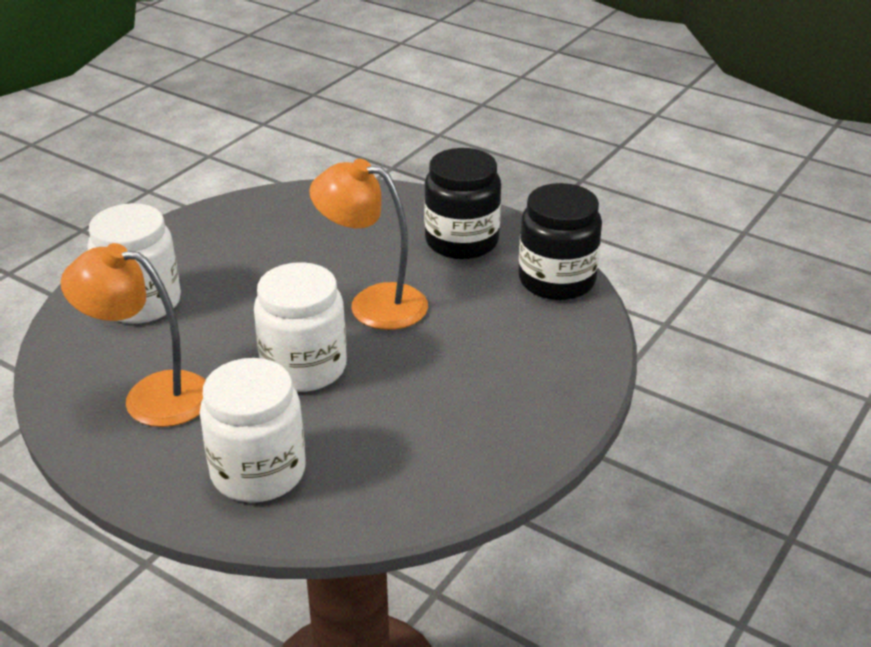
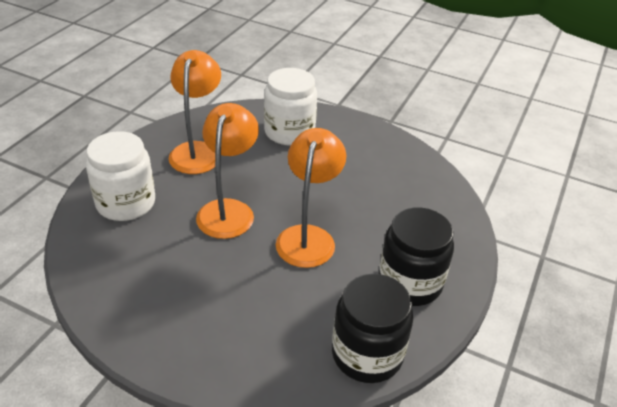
camera: 80 degrees right, 5 degrees up
white jar [254,262,347,392] -> orange lamp [196,103,259,239]

